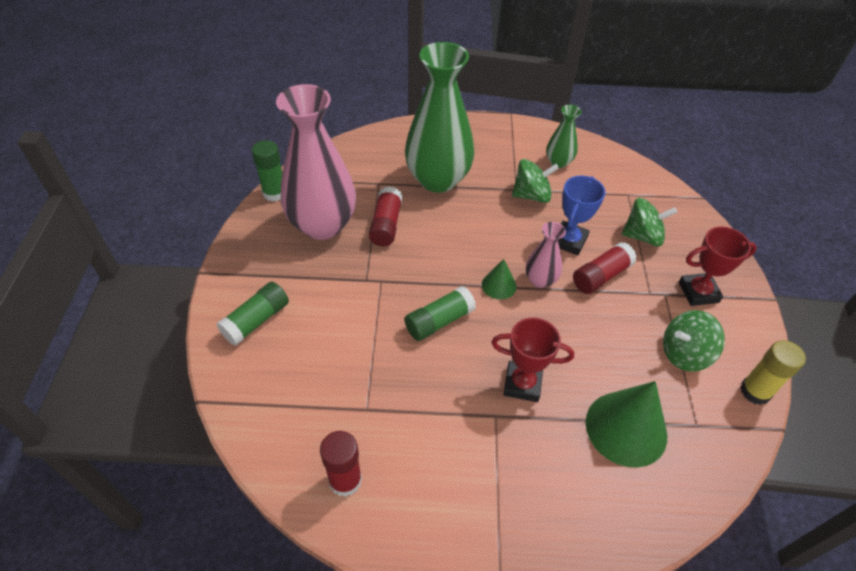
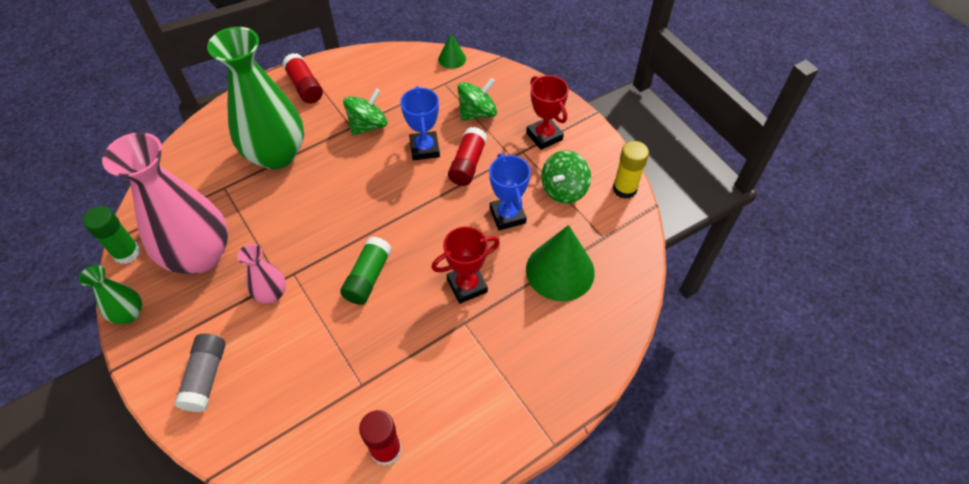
camera: 35 degrees left, 5 degrees up
green glue stick [216,282,289,346] -> grey glue stick [174,334,225,412]
red glue stick [368,186,403,246] -> red glue stick moved to [282,53,323,103]
green cone [482,259,516,299] -> green cone moved to [438,33,466,69]
pink vase [526,222,566,288] -> pink vase moved to [237,244,286,304]
green vase [546,105,581,168] -> green vase moved to [79,265,142,324]
red trophy [679,227,757,306] -> red trophy turned 75 degrees counterclockwise [526,75,569,150]
none -> blue trophy [489,153,531,230]

